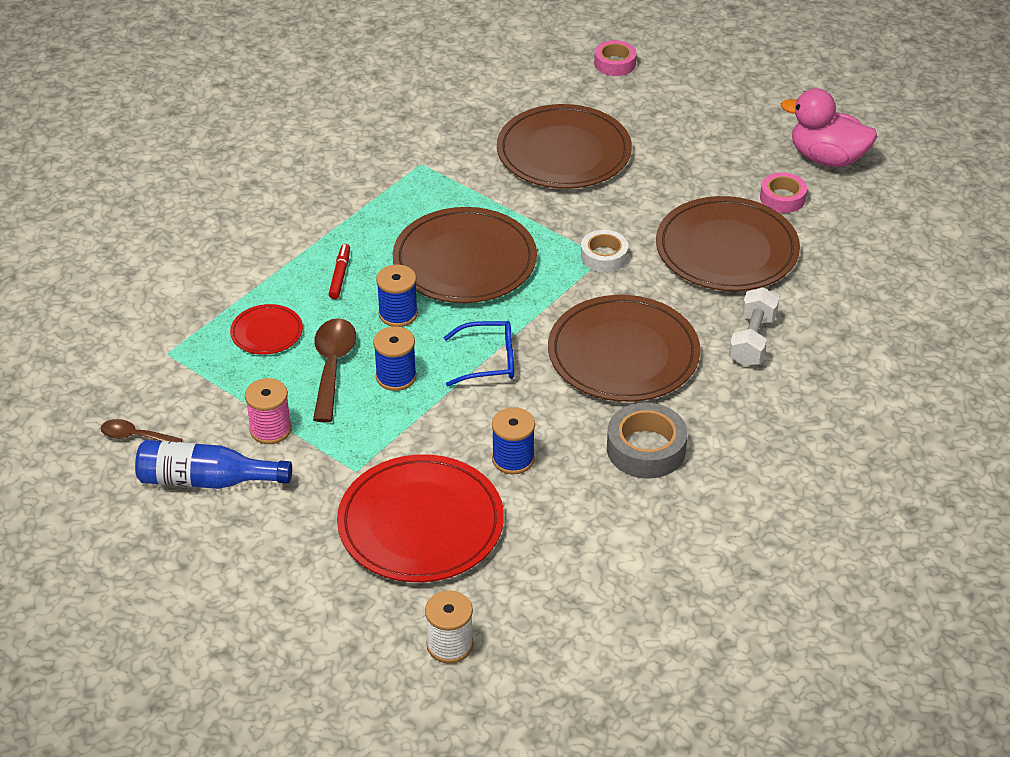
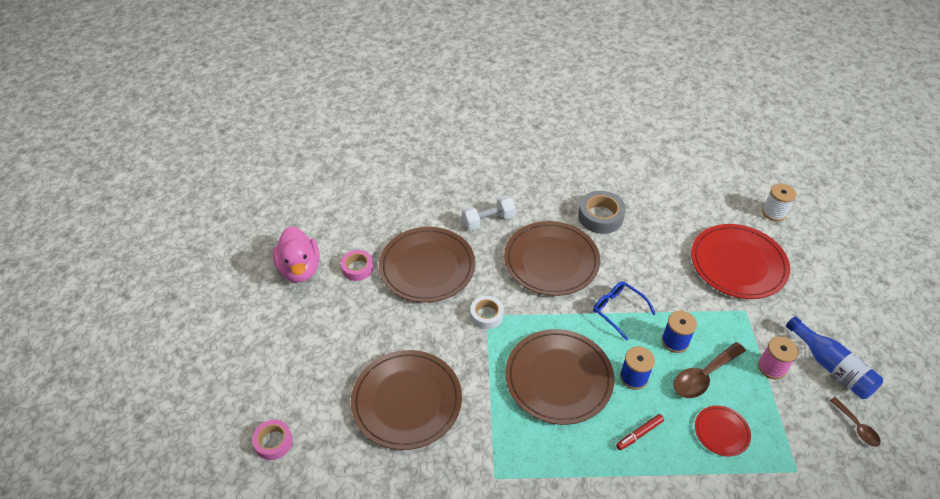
camera: 130 degrees left, 5 degrees up
blue spool [492,407,535,474] -> none

